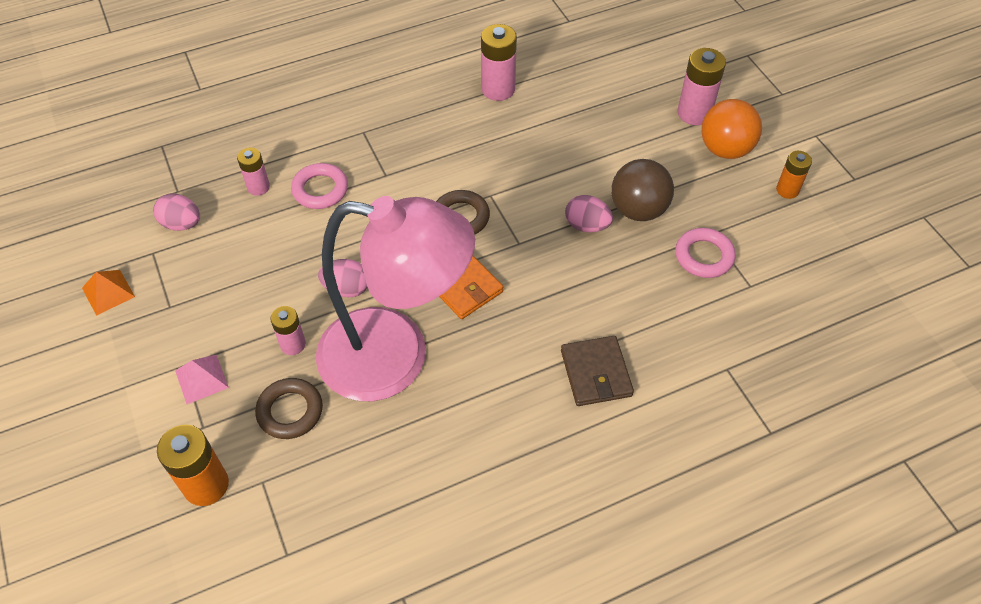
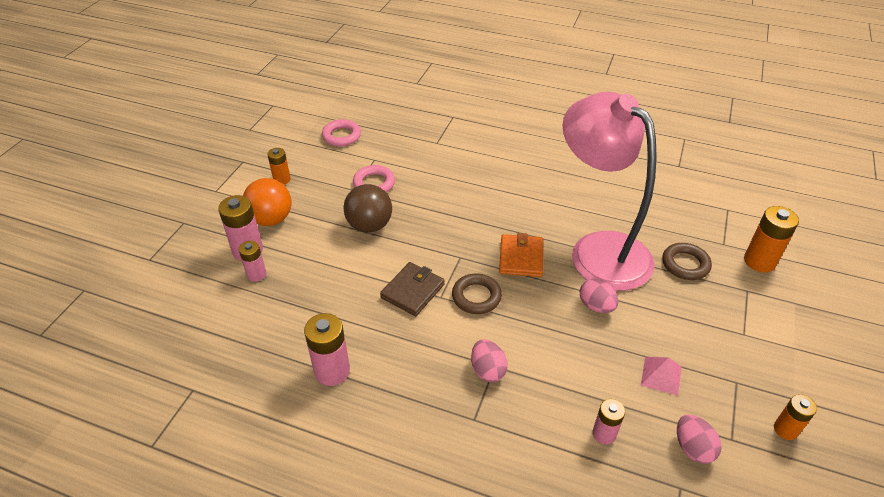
camera: 135 degrees left, 10 degrees down
orange pyramid [82,270,135,316] -> orange battery [774,394,817,440]
pink pyramid [175,355,229,404] -> pink pyramid moved to [641,357,681,396]
pink battery [270,306,306,355] -> pink battery moved to [239,241,266,282]
pink ring [291,163,348,209] -> pink ring moved to [322,119,361,146]
brown wallet [561,336,634,406] -> brown wallet moved to [380,262,445,316]
pink egg [565,195,613,232] -> pink egg moved to [471,339,508,383]

